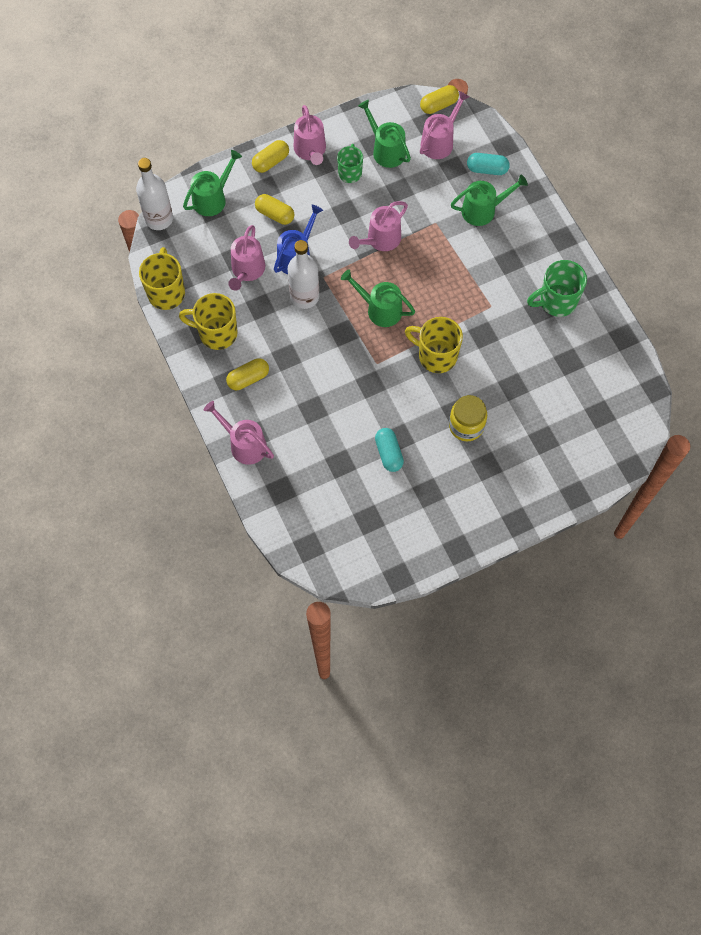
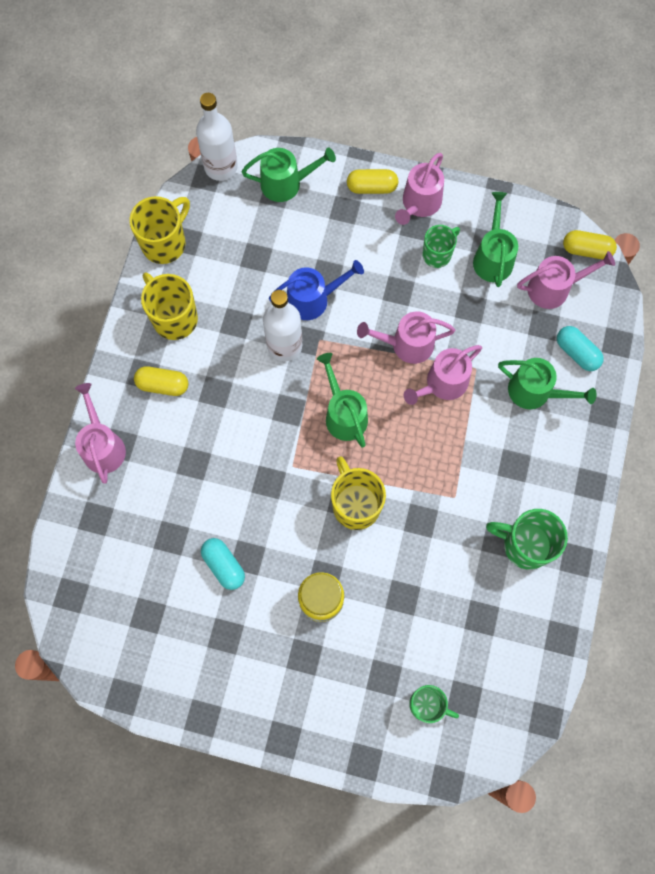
camera: 40 degrees right, 5 degrees up
pink watering can [228,225,265,291] -> pink watering can moved to [404,345,482,405]
yellow capsule [255,194,294,225] -> none
turquoise capsule [375,428,404,472] -> turquoise capsule turned 60 degrees counterclockwise [201,538,245,590]
none -> green mug [409,685,459,723]

